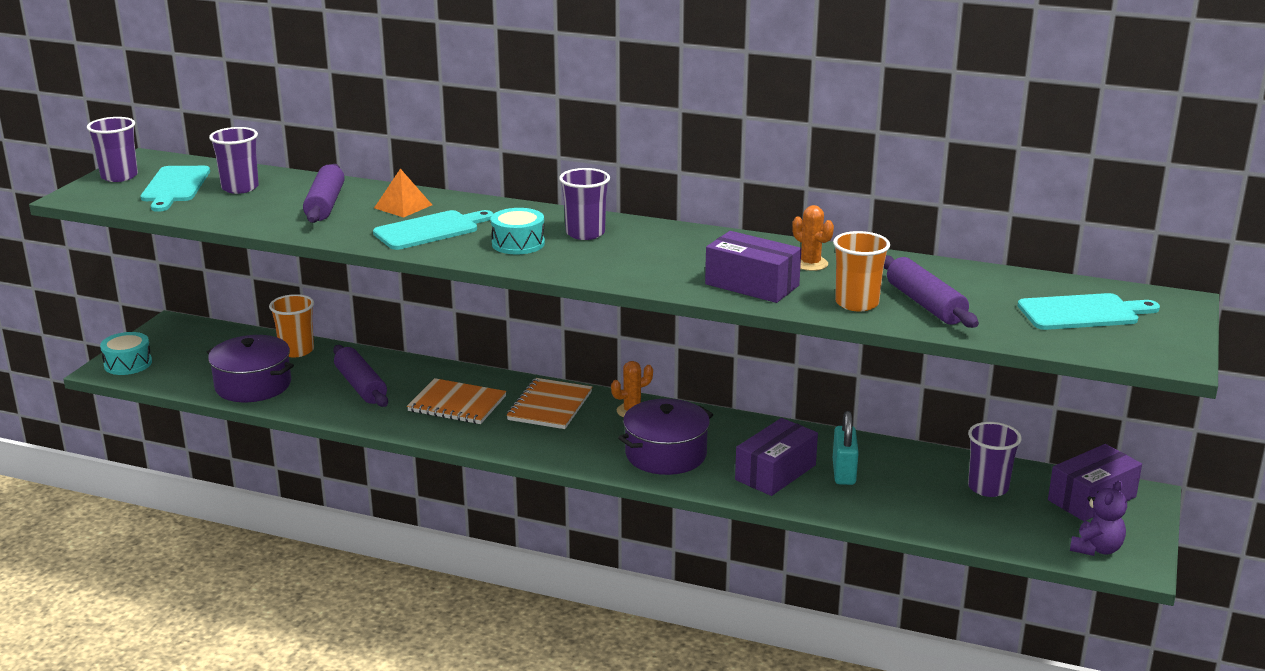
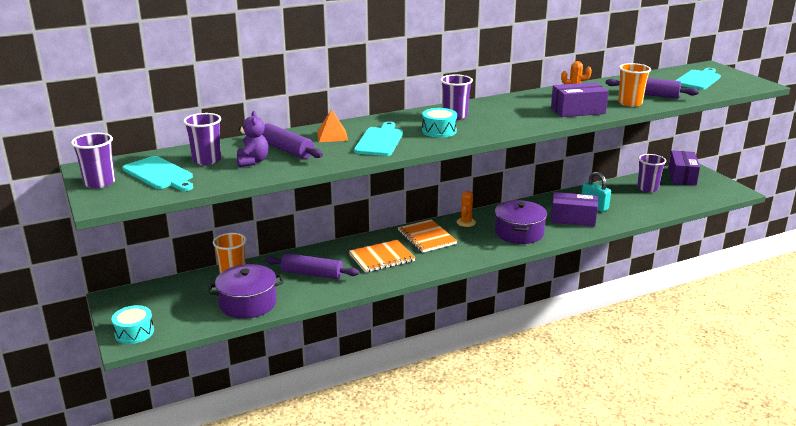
camera: 45 degrees left, 0 degrees up
purple box [735,418,818,496] -> purple box turned 75 degrees counterclockwise [551,192,598,227]
purple teddy bear [1070,481,1127,556] -> purple teddy bear moved to [237,111,269,167]

